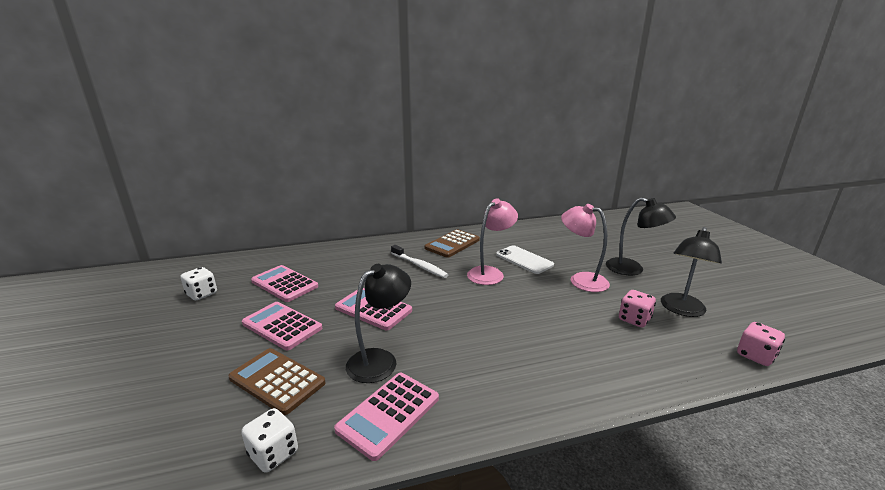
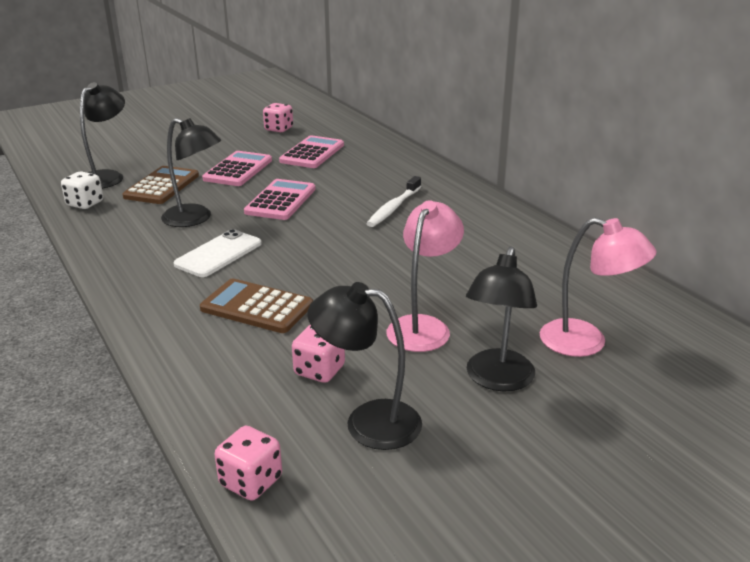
camera: 75 degrees right, 5 degrees up
white dice [180,267,217,300] -> pink dice [263,103,293,133]
pink calculator [334,373,439,461] -> none
brown calculator [425,229,480,258] -> brown calculator moved to [200,279,313,333]
pink lamp [467,198,518,285] -> pink lamp moved to [540,218,657,357]
white phone [496,245,554,274] -> white phone moved to [173,229,262,277]
none -> black lamp [80,82,125,189]

